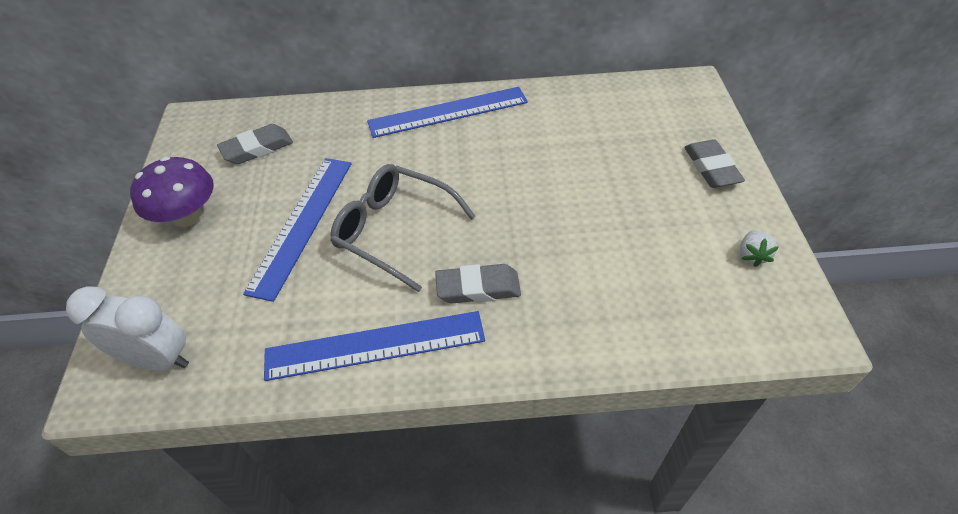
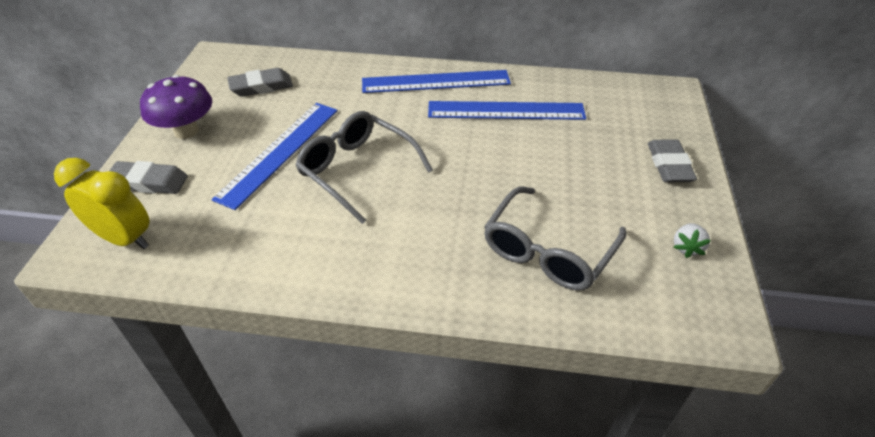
camera: 10 degrees right, 5 degrees down
white clock [66,286,189,371] -> yellow clock [54,158,150,249]
blue ruler [264,311,485,381] -> blue ruler moved to [428,101,586,120]
grey eraser [435,264,521,303] -> grey eraser moved to [109,161,188,194]
none -> grey glasses [484,186,627,291]

